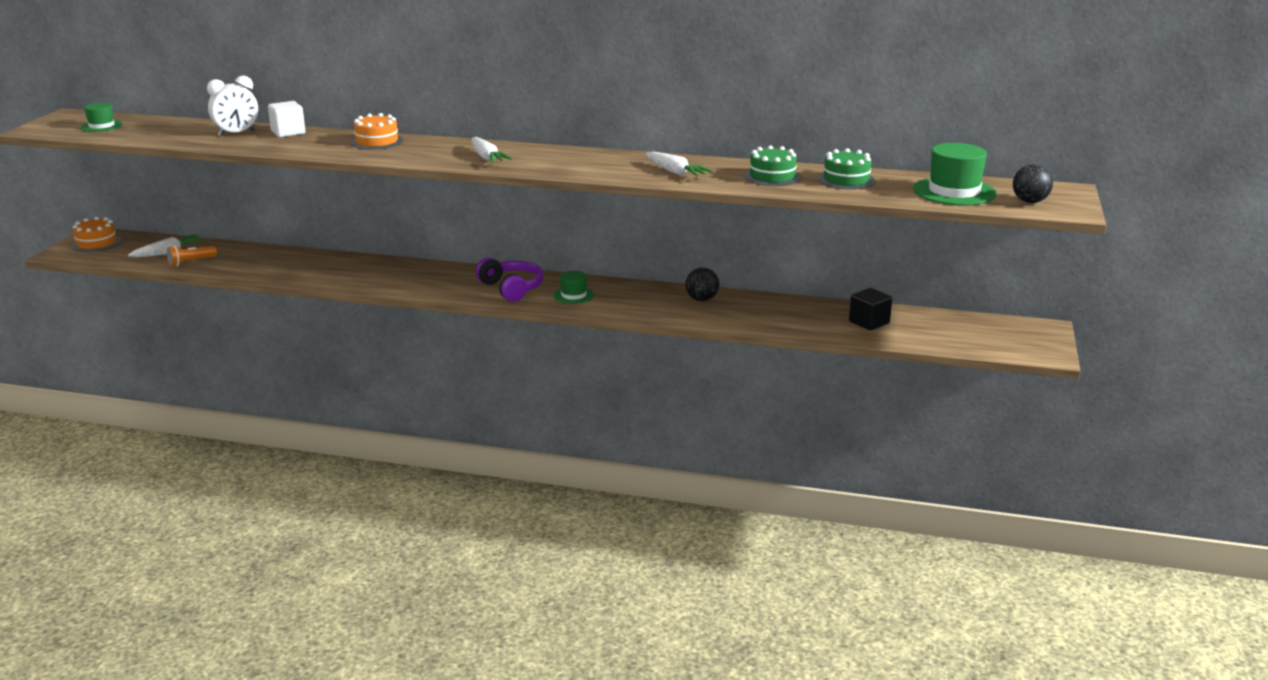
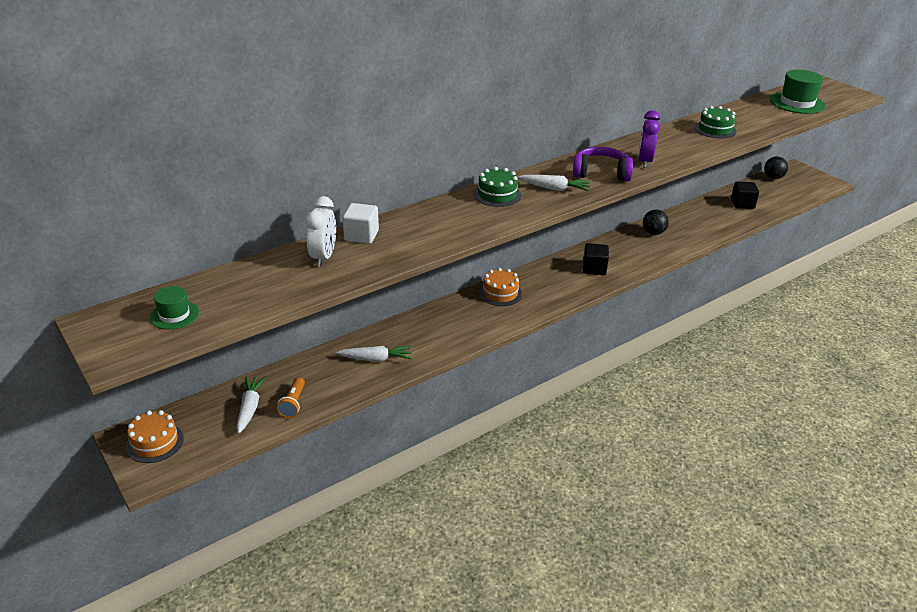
camera: 50 degrees left, 10 degrees up
orange cake [351,113,403,150] -> orange cake moved to [479,268,522,306]
purple headphones [476,257,544,302] -> purple headphones moved to [573,147,633,181]
green hat [553,271,594,304] -> black cube [583,243,609,275]
white carrot [645,152,713,177] -> white carrot moved to [336,346,412,361]
green cake [818,148,875,190] -> green cake moved to [474,167,521,207]
black ball [1013,164,1053,203] -> black ball moved to [764,156,788,179]
none -> purple clock [638,110,660,168]

